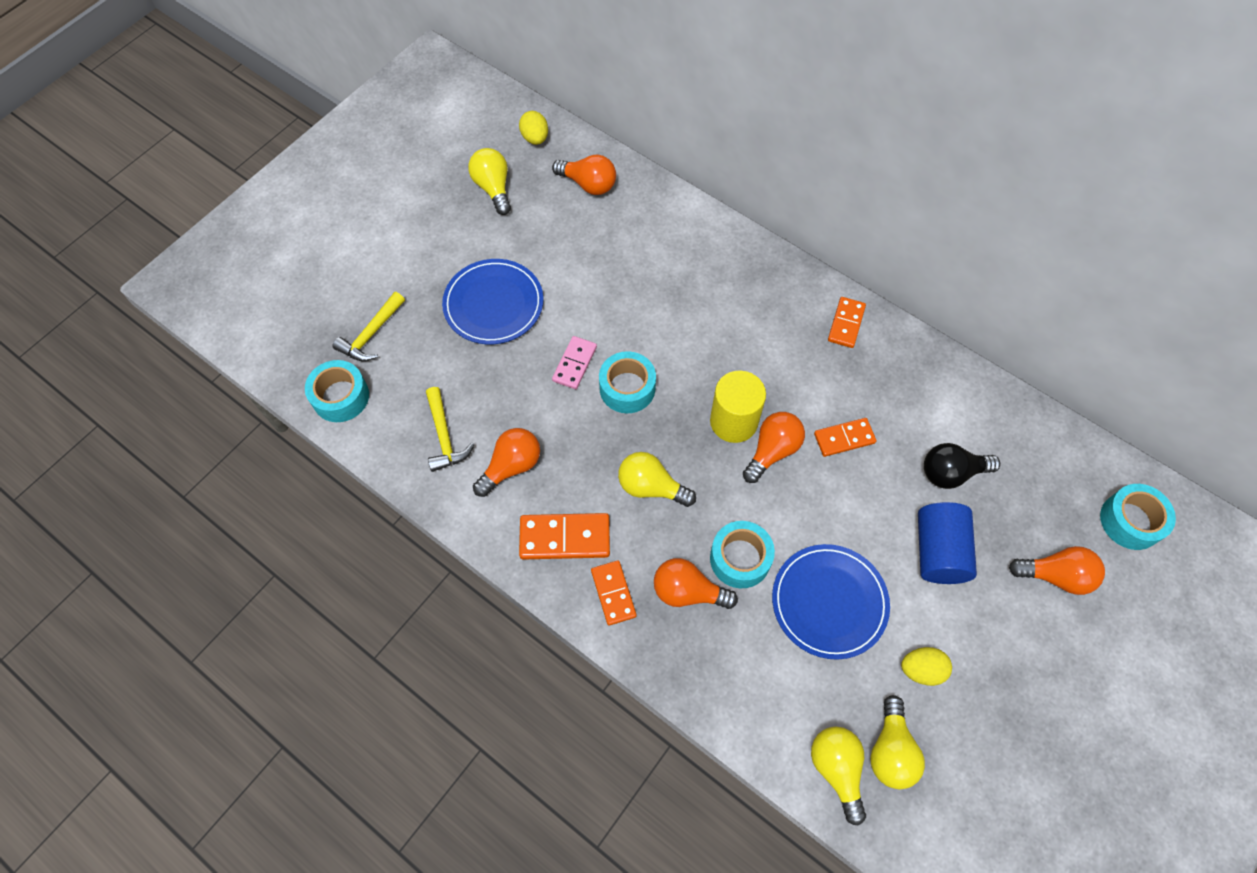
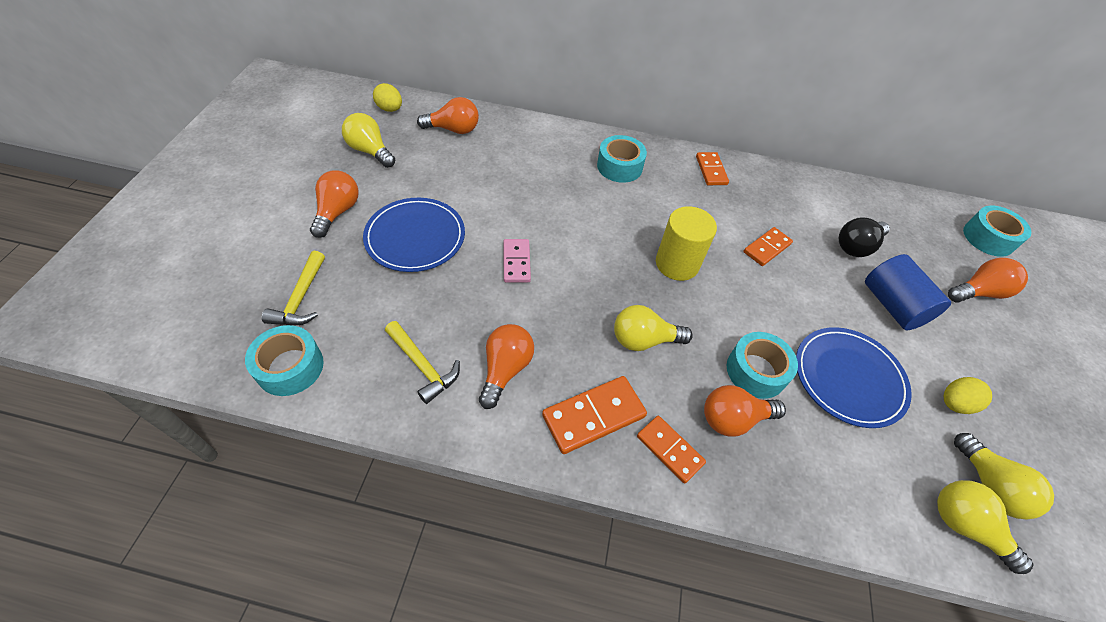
camera: 30 degrees left, 10 degrees down
turquoise tape [599,351,656,413] -> turquoise tape moved to [597,135,647,183]
orange light bulb [743,412,805,483] -> orange light bulb moved to [310,170,358,238]

